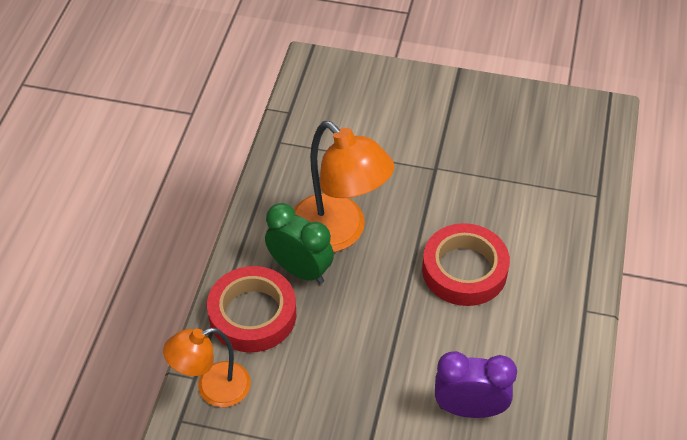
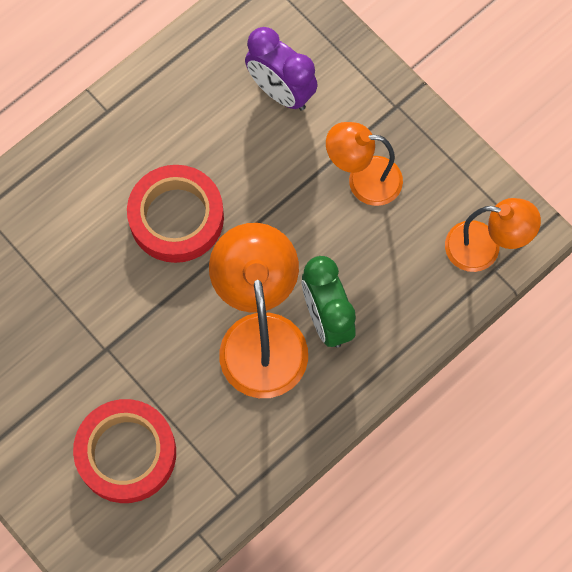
camera: 145 degrees left, 20 degrees up
red tape [207,266,296,352] -> red tape moved to [73,399,176,503]
none -> orange lamp [326,122,403,206]

